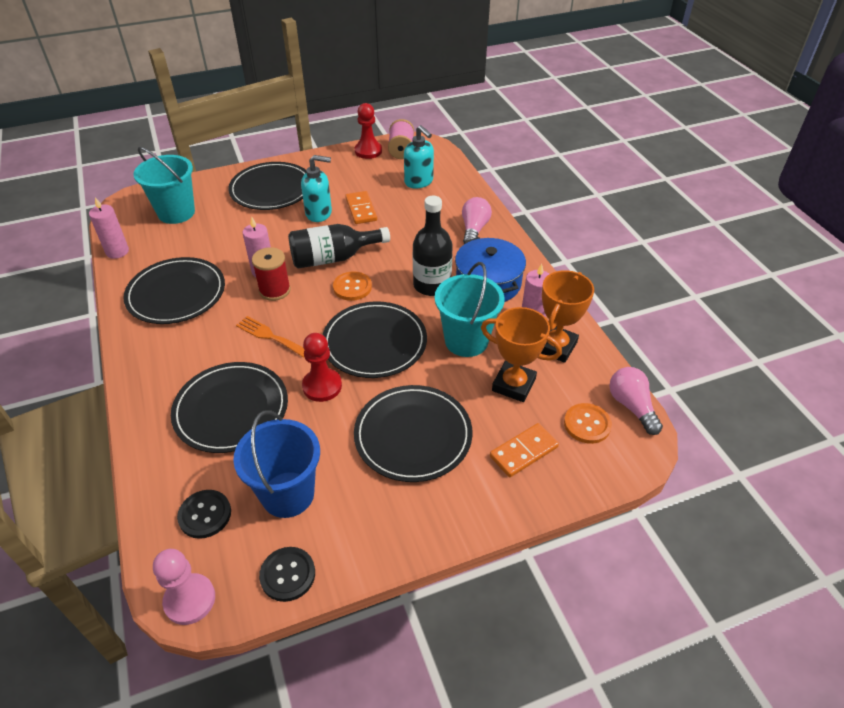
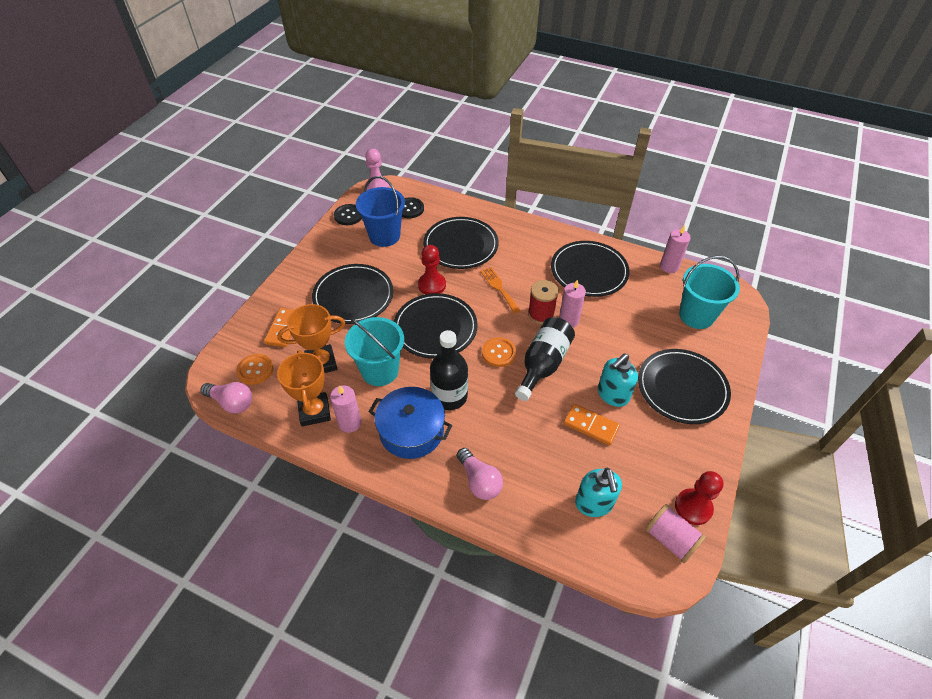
camera: 135 degrees right, 5 degrees up
orange fork [236,316,304,358] -> orange fork turned 105 degrees counterclockwise [480,267,521,314]
turquoise soap dispenser [404,125,434,188] -> turquoise soap dispenser turned 105 degrees counterclockwise [575,468,622,517]

